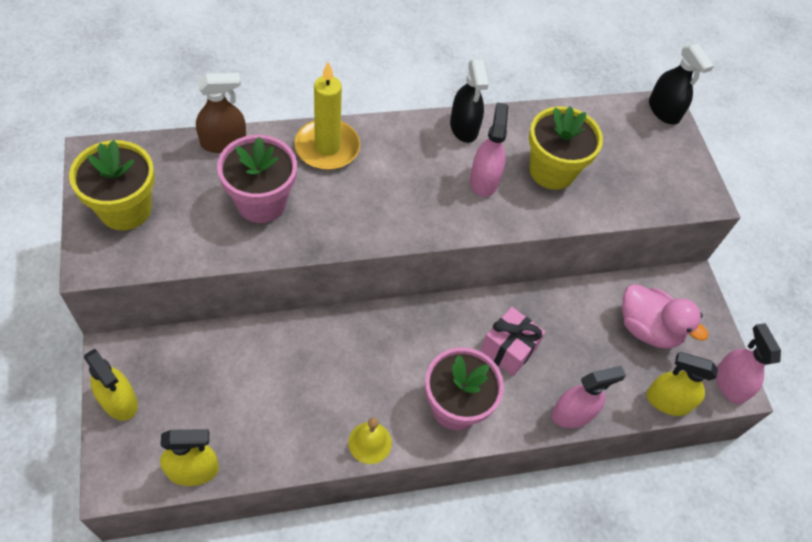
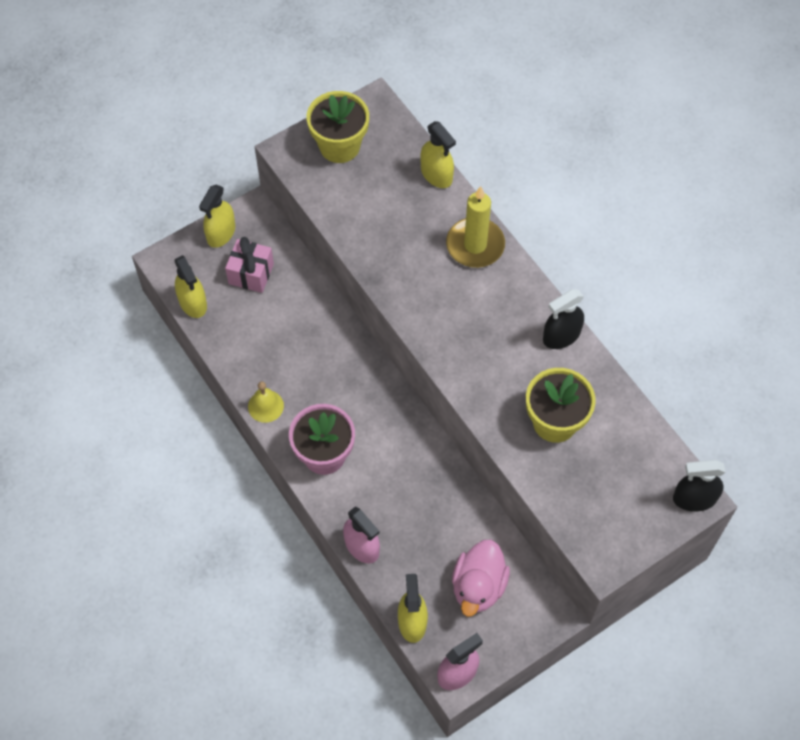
camera: 75 degrees right, 5 degrees up
brown spray bottle [196,73,246,153] -> yellow spray bottle [420,121,456,188]
pink flower pot [217,135,297,223] -> none
pink spray bottle [470,102,508,197] -> none
pink gift [480,307,546,376] -> pink gift moved to [225,237,274,293]
black spray bottle [649,44,714,125] -> black spray bottle turned 45 degrees clockwise [673,460,725,511]

